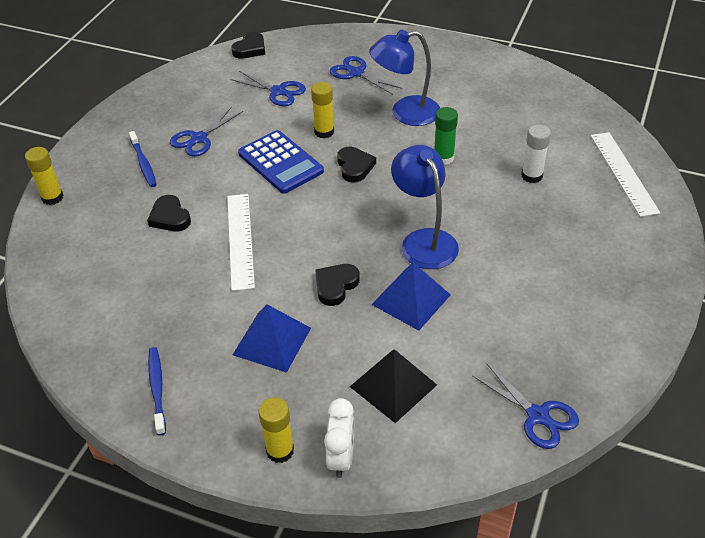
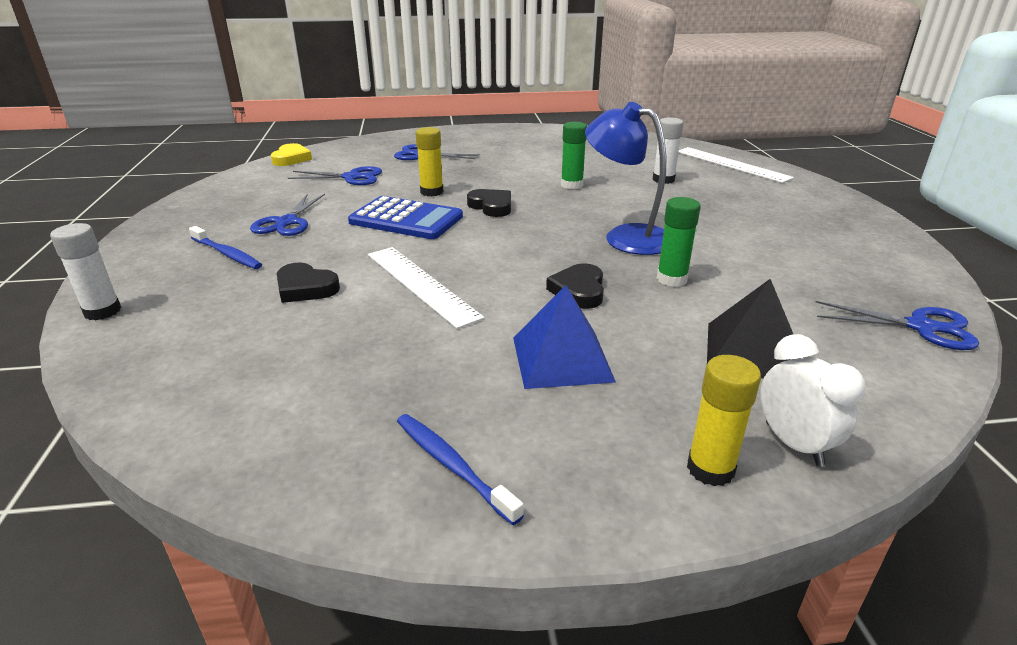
camera: 30 degrees left, 15 degrees down
yellow glue stick [25,147,63,205] -> white glue stick [50,223,121,321]
black heart [231,32,265,59] -> yellow heart [271,143,312,166]
blue lamp [369,30,440,126] -> none
blue pyramid [371,262,451,331] -> green glue stick [656,197,701,287]

